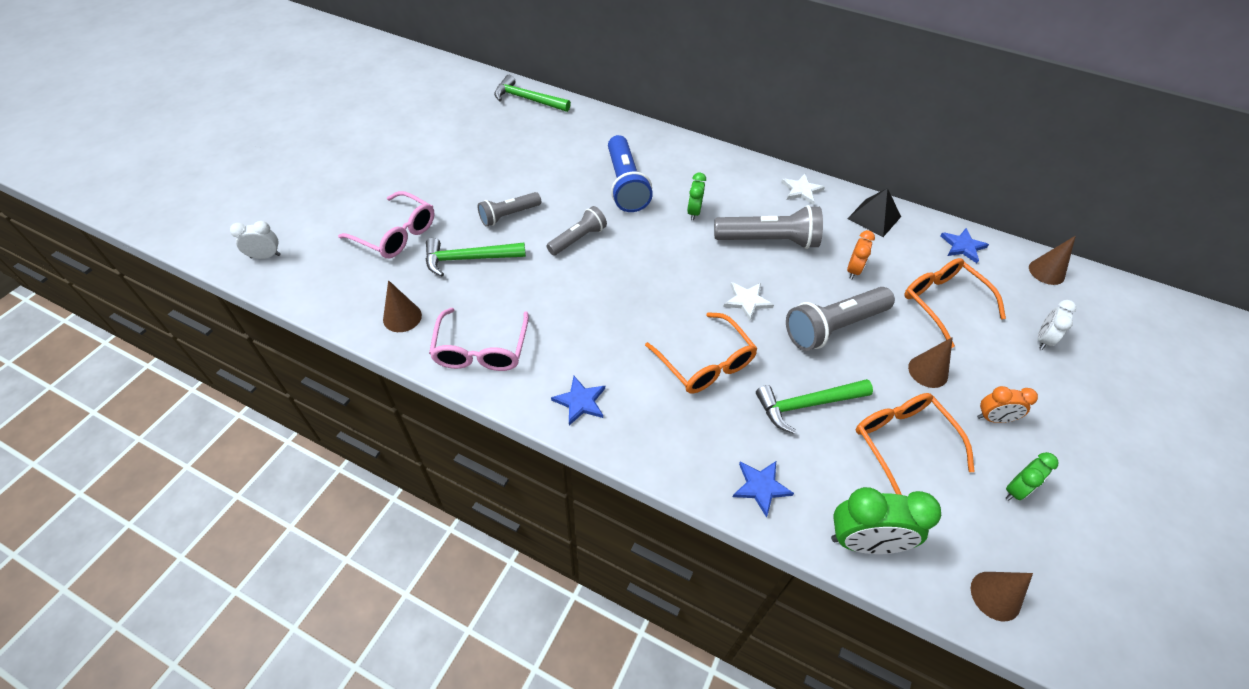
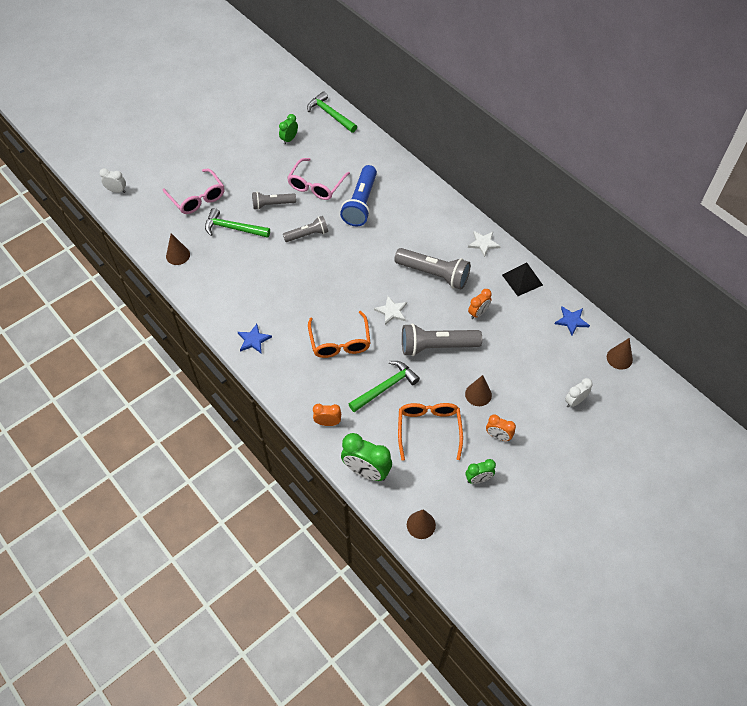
camera: 25 degrees right, 5 degrees up
pink glasses [429,308,529,371] -> pink glasses moved to [287,158,350,200]
green clock [687,173,706,221] -> green clock moved to [279,114,298,144]
blue star [733,461,794,517] -> orange clock [313,404,341,426]
green hammer [756,379,873,434] -> green hammer turned 135 degrees clockwise [349,361,420,412]
orange glasses [904,258,1006,348] -> none

